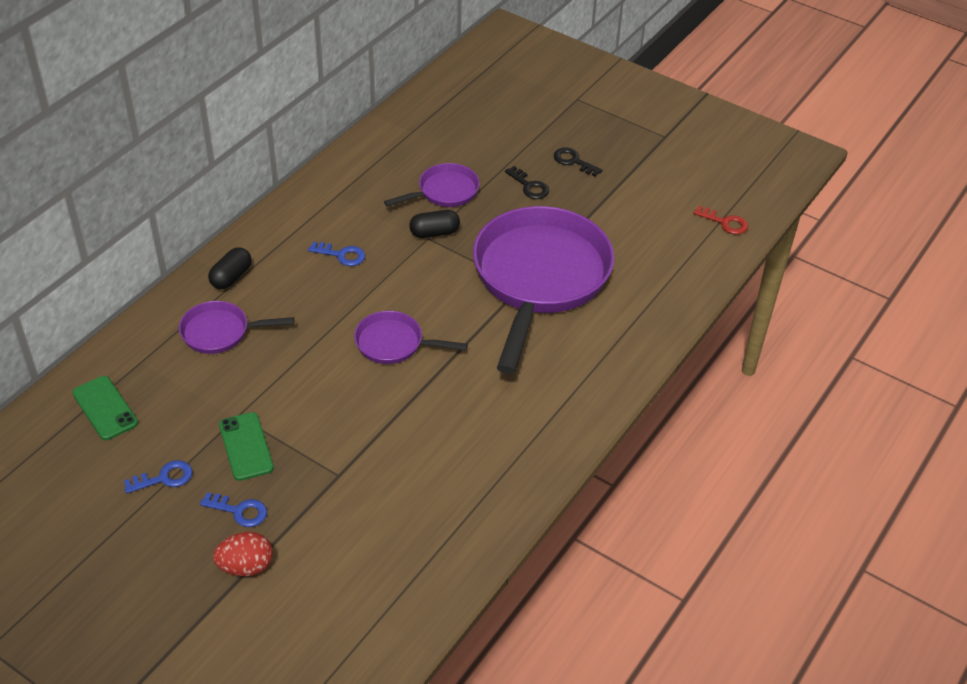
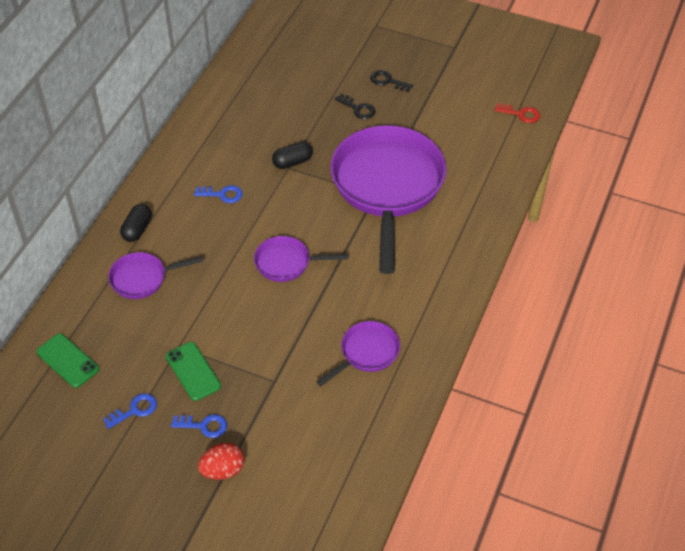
camera: 10 degrees left, 5 degrees up
purple pan [384,163,480,207] -> purple pan moved to [316,321,400,386]

